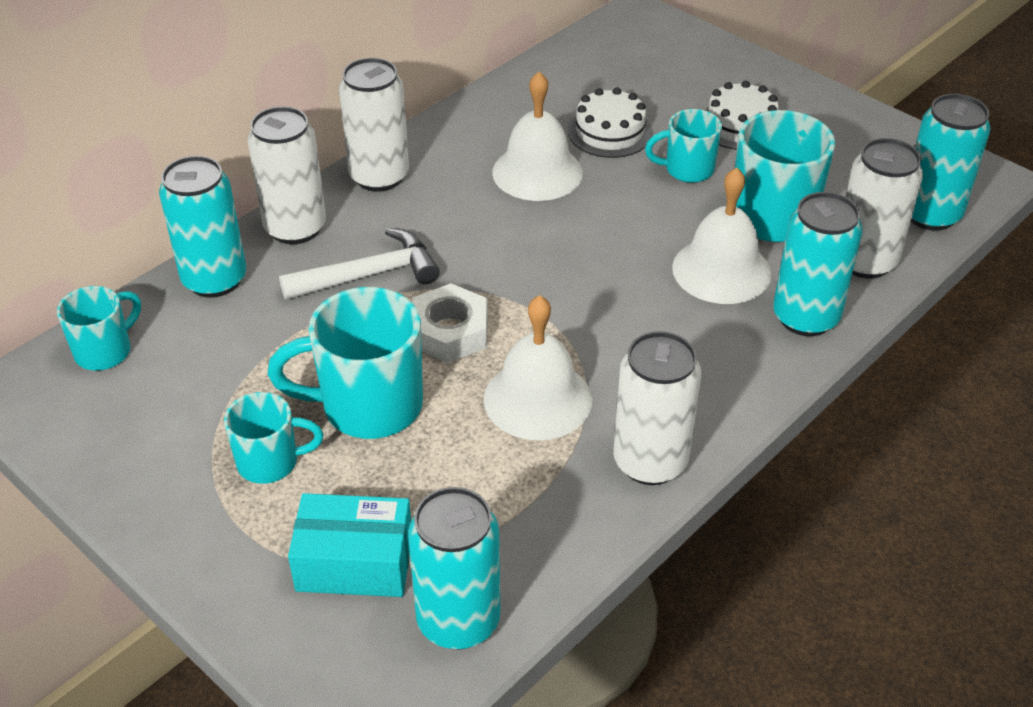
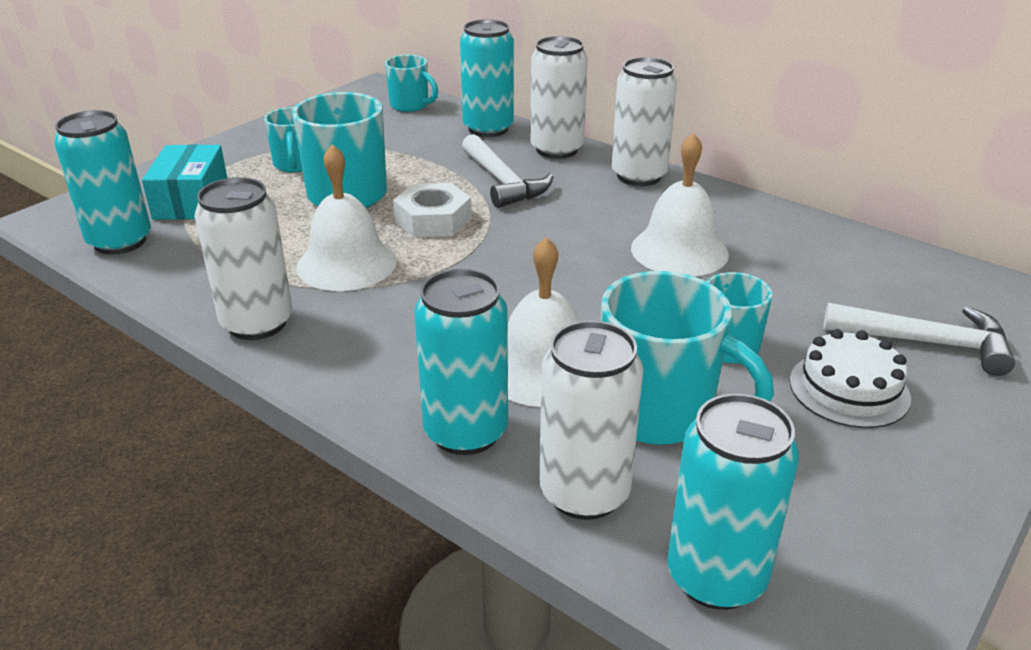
camera: 85 degrees right, 10 degrees down
white cake [568,87,653,158] -> none
none -> white hammer [823,303,1015,376]

